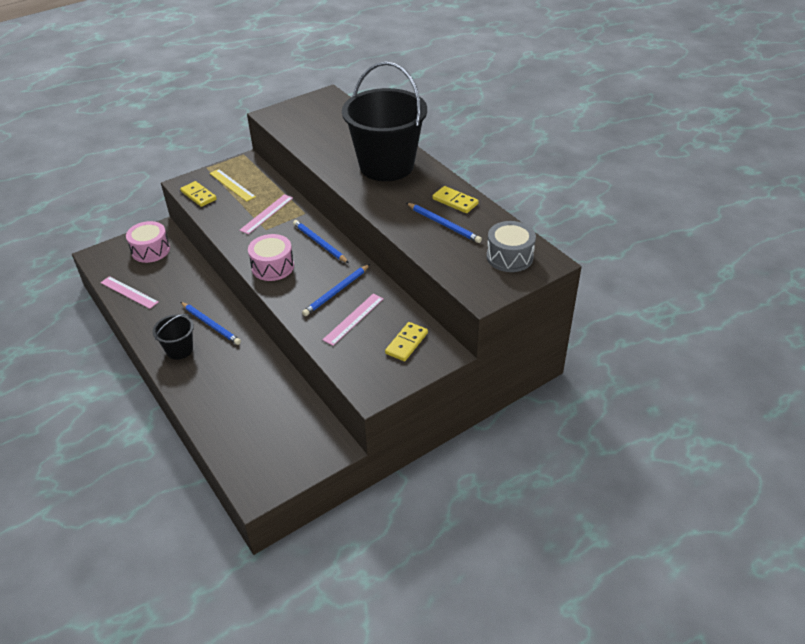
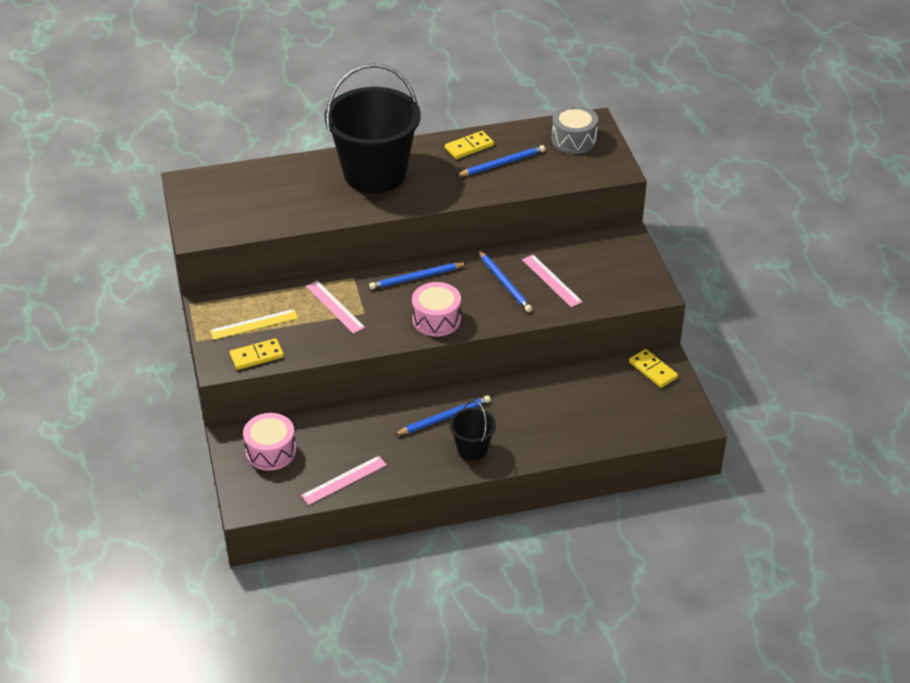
camera: 70 degrees left, 0 degrees up
yellow domino [385,322,428,361] -> yellow domino moved to [629,349,678,388]

